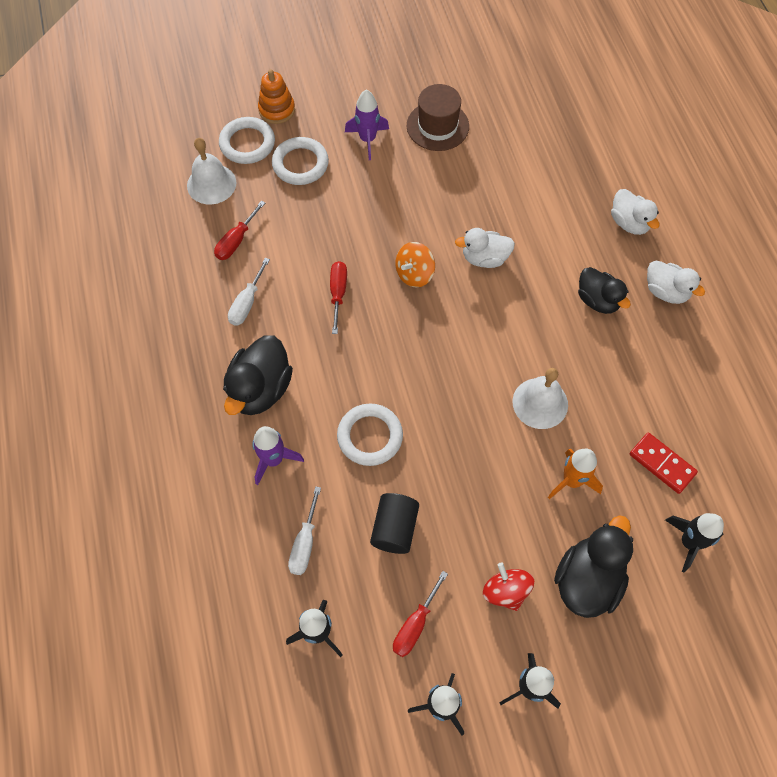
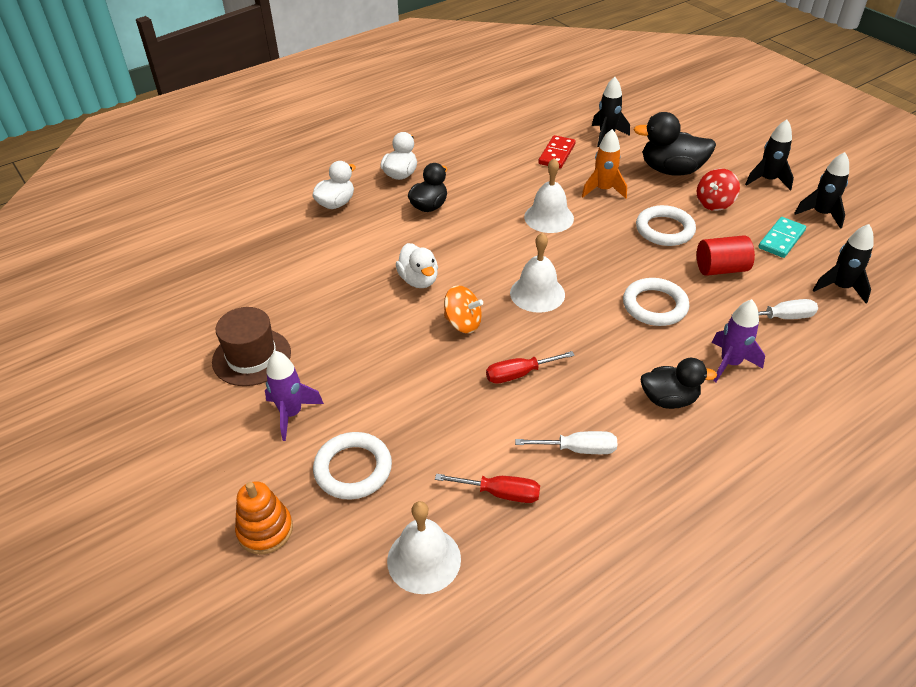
camera: 110 degrees left, 20 degrees down
white ring [219,117,275,164] -> white ring moved to [636,205,696,246]
black duck [223,335,293,415] -> black duck [641,358,717,409], size x0.66
black cylinder [370,493,419,554] -> red cylinder [697,235,755,276]
red screwdriver [393,571,448,657] -> turquoise domino [758,217,806,258]
none -> white bell [510,232,565,313]

